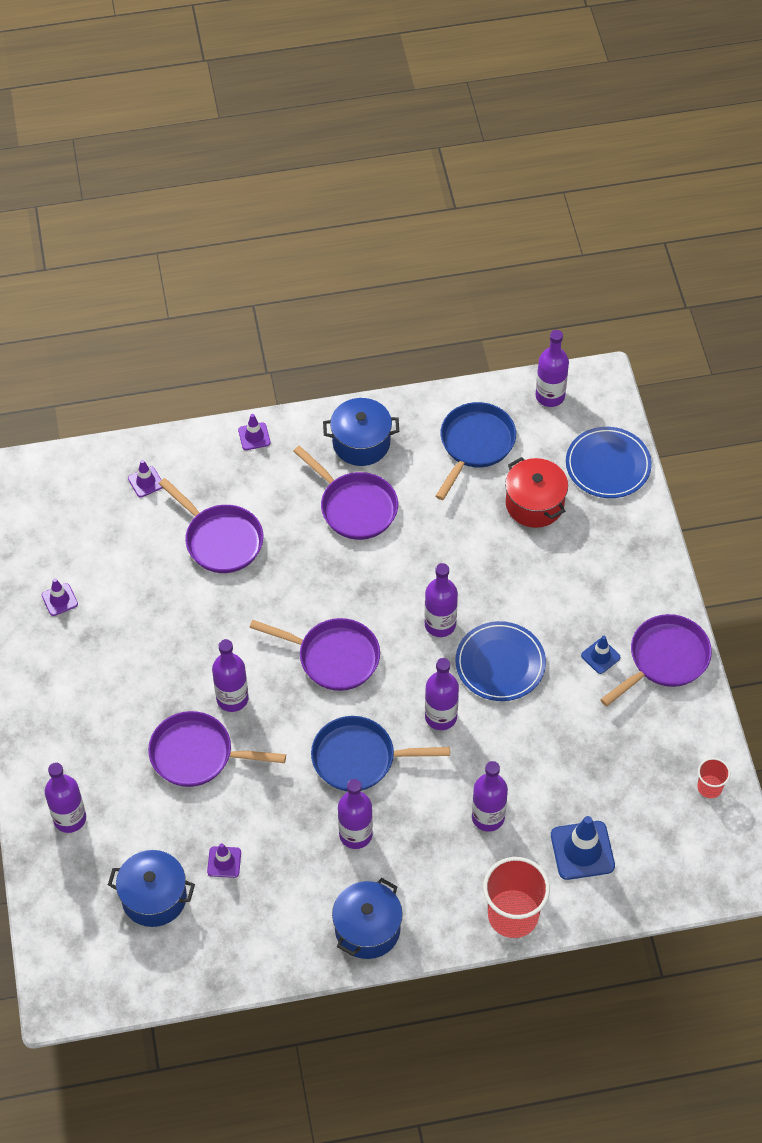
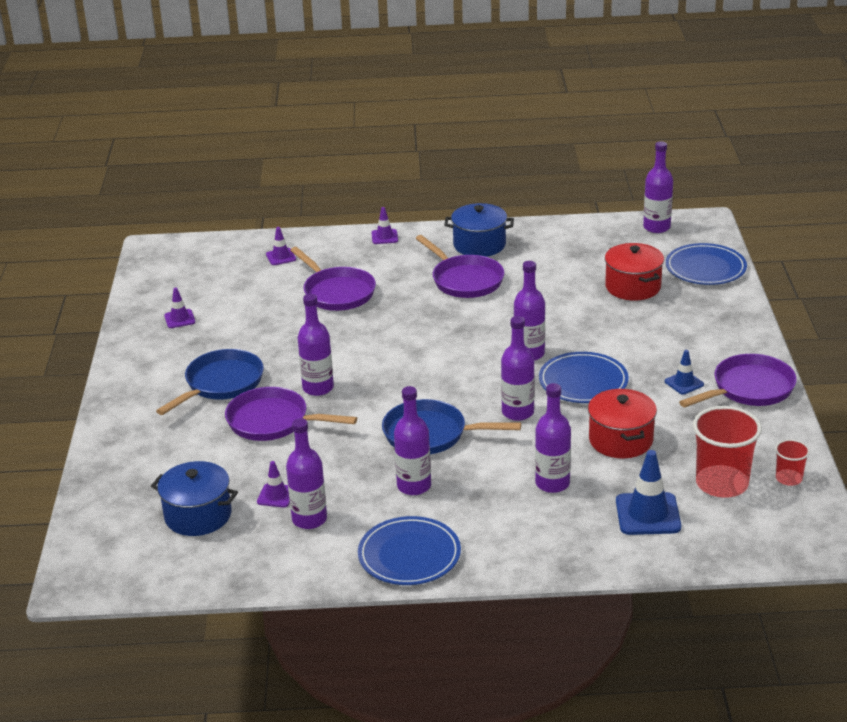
camera: 10 degrees right, 25 degrees down
purple bottle [45,762,86,833] -> purple bottle moved to [286,418,327,529]
purple pan [249,618,380,691] -> none
blue pot [332,878,403,959] -> blue plate [358,516,461,585]
blue pan [436,402,516,500] -> blue pan moved to [156,349,264,415]
red cup [483,857,550,938] -> red cup moved to [693,406,762,498]
none -> red pot [588,389,657,458]

